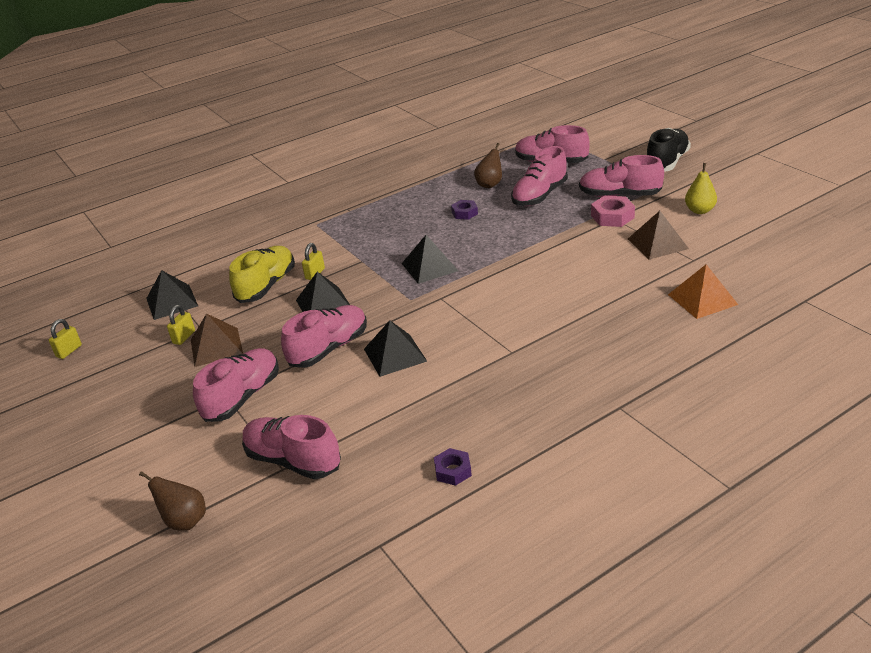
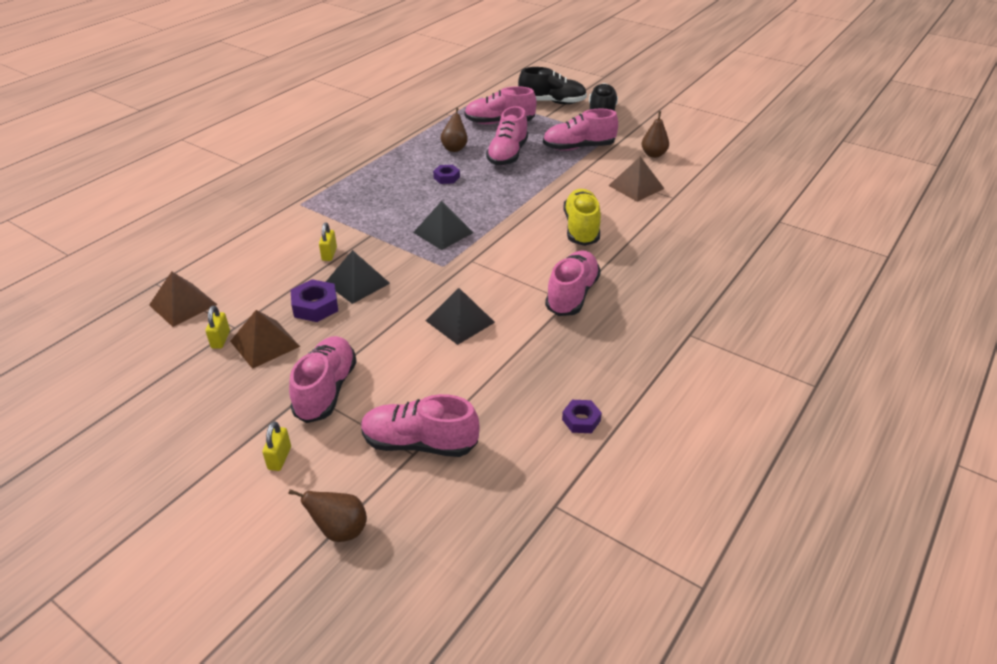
camera: 25 degrees left, 5 degrees up
yellow padlock [49,319,82,359] -> yellow padlock moved to [262,421,291,471]
black pyramid [146,270,198,320] -> brown pyramid [149,272,217,327]
yellow shoe [229,246,295,303] -> yellow shoe moved to [564,189,601,246]
pink shoe [281,305,367,368] -> pink shoe moved to [545,251,601,316]
pink nut [591,196,635,227] -> none
orange pyramid [668,264,738,319] -> none
yellow pear [685,163,717,214] -> brown pear [642,111,669,158]
none -> purple nut [291,279,338,322]
none -> black shoe [518,67,587,104]

